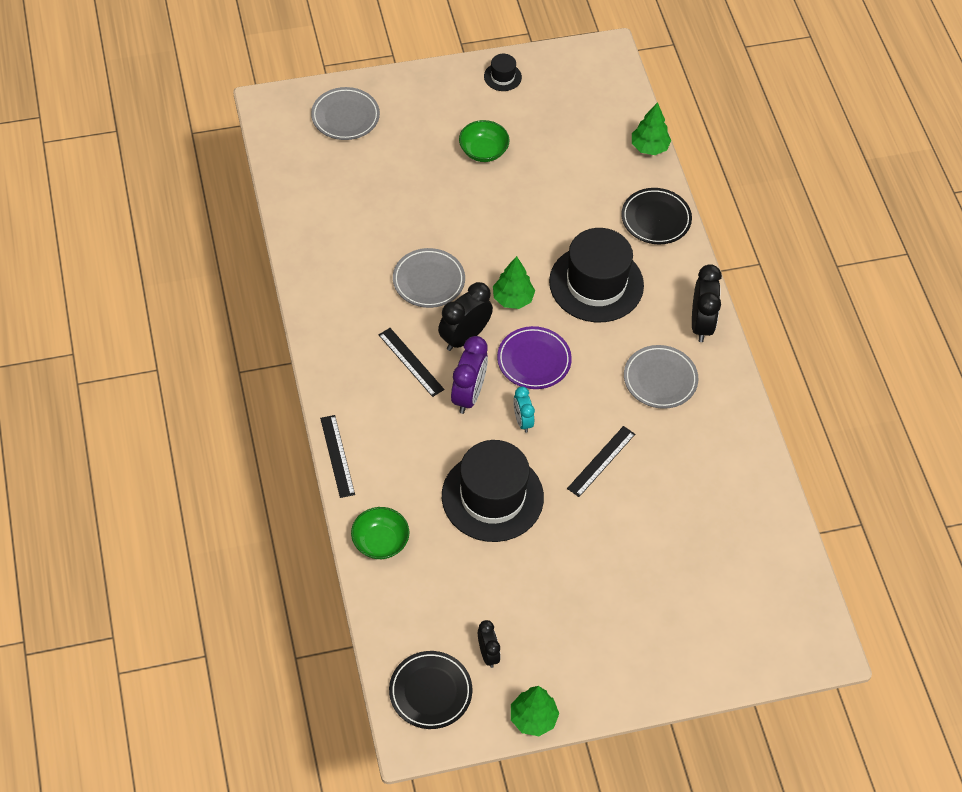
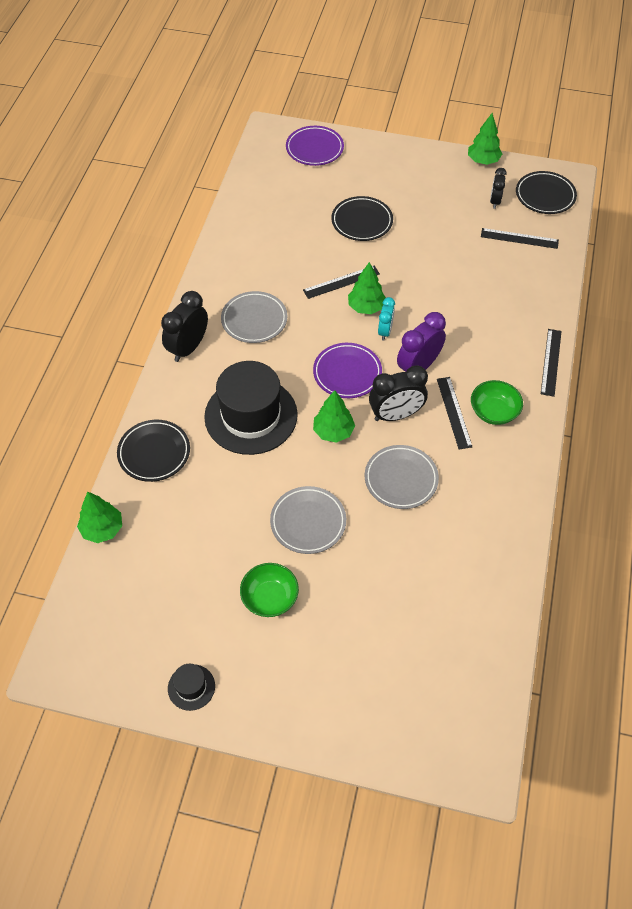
camera: 150 degrees left, 0 degrees up
grey plate [311,87,380,140] -> grey plate moved to [270,486,346,554]
green bowl [351,507,409,559] -> green bowl moved to [471,380,523,425]
black hat [442,440,544,542] -> none
none -> purple plate [286,126,344,166]
none -> black plate [331,196,393,241]
none -> green tree [348,262,386,314]
none -> black ruler [481,228,559,249]

